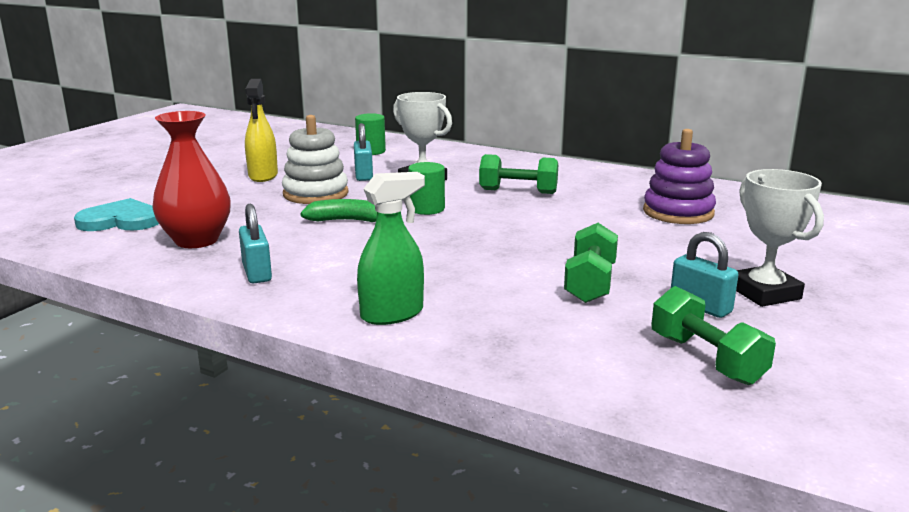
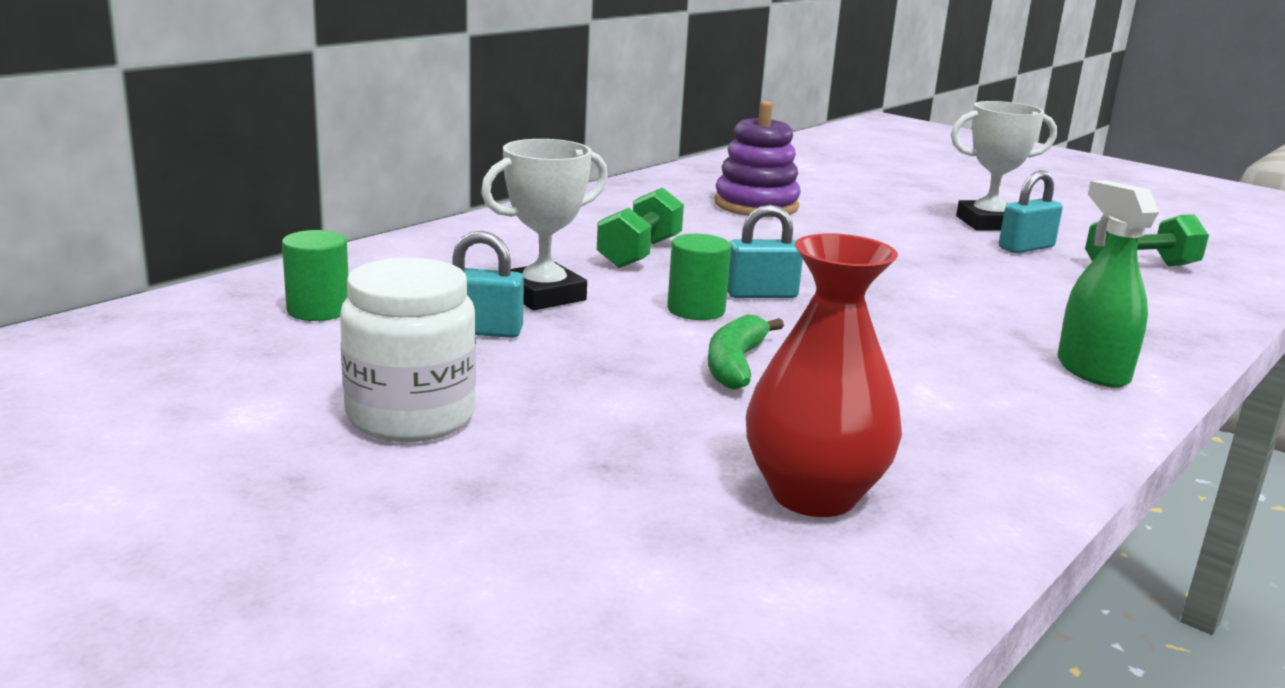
camera: 80 degrees left, 0 degrees up
turquoise heart [74,198,159,231] -> none
turquoise padlock [239,204,272,283] -> turquoise padlock moved to [727,205,803,298]
yellow spray bottle [245,79,278,182] -> white jar [340,258,476,442]
white stacking toy [282,115,349,204] -> none
green dumbbell [564,223,618,303] -> none

